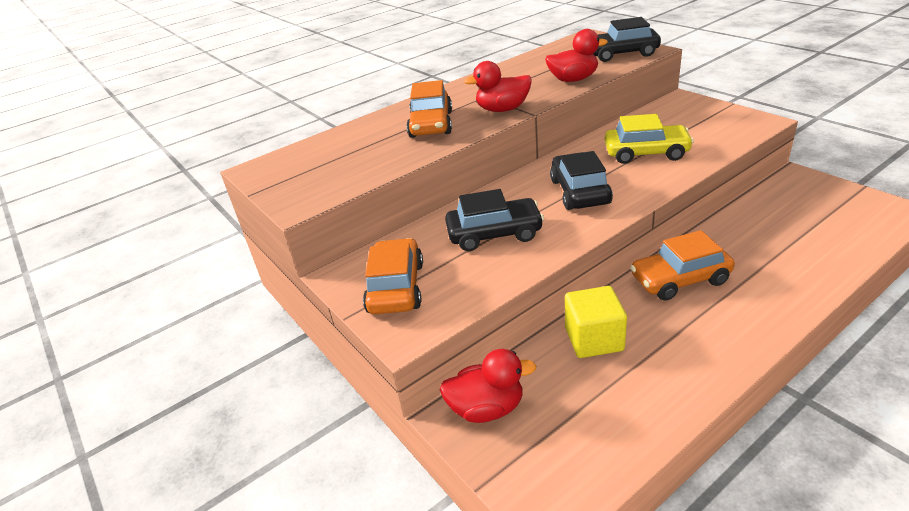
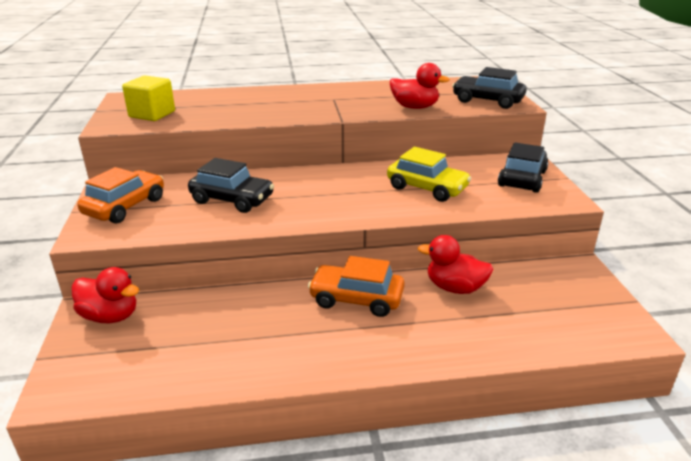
camera: 25 degrees right, 5 degrees down
orange car [406,80,452,138] -> none
red duck [464,61,531,112] -> red duck moved to [418,235,494,294]
black car [550,151,613,210] -> black car moved to [498,142,549,193]
yellow cube [565,286,627,358] -> yellow cube moved to [122,76,175,121]

